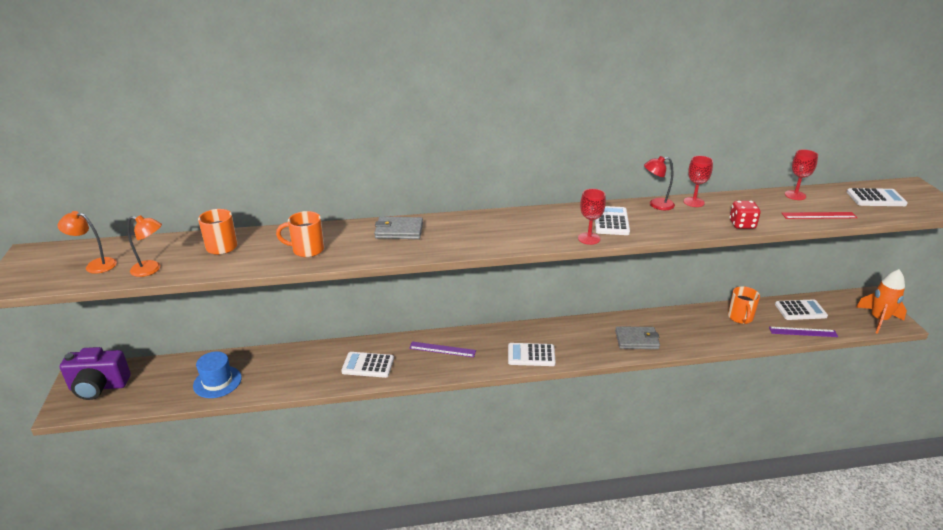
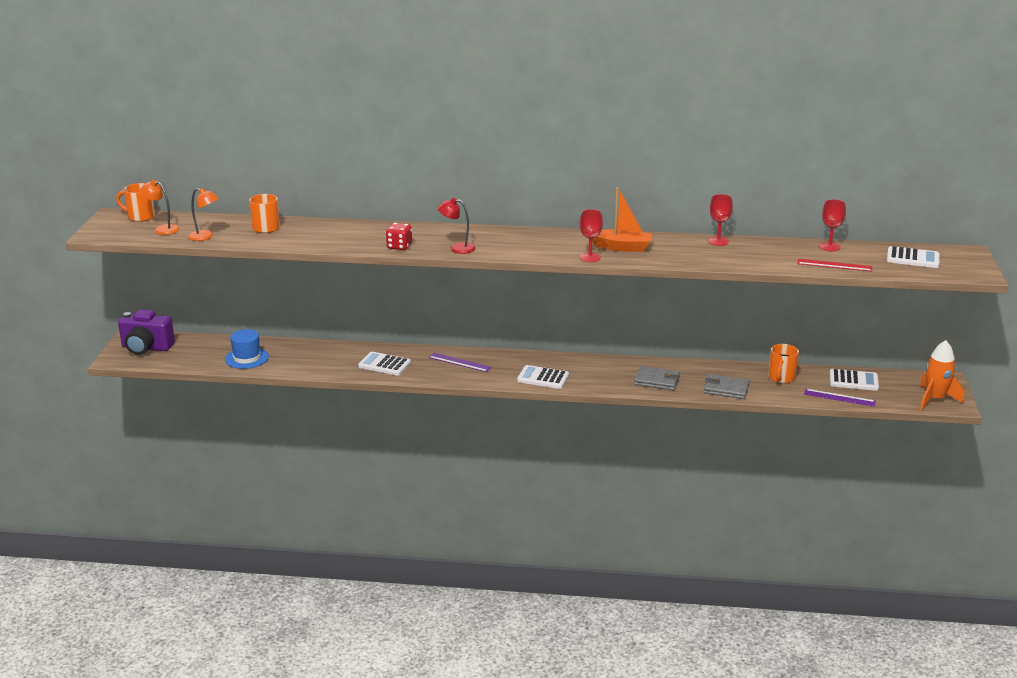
camera: 15 degrees right, 5 degrees down
orange mug [276,211,324,257] -> orange mug moved to [116,183,155,222]
grey wallet [374,217,423,239] -> grey wallet moved to [704,374,749,399]
white calculator [595,206,630,235] -> orange boat [592,187,652,252]
red lamp [644,156,675,210] -> red lamp moved to [438,198,475,254]
red dice [729,201,761,229] -> red dice moved to [386,223,412,250]

